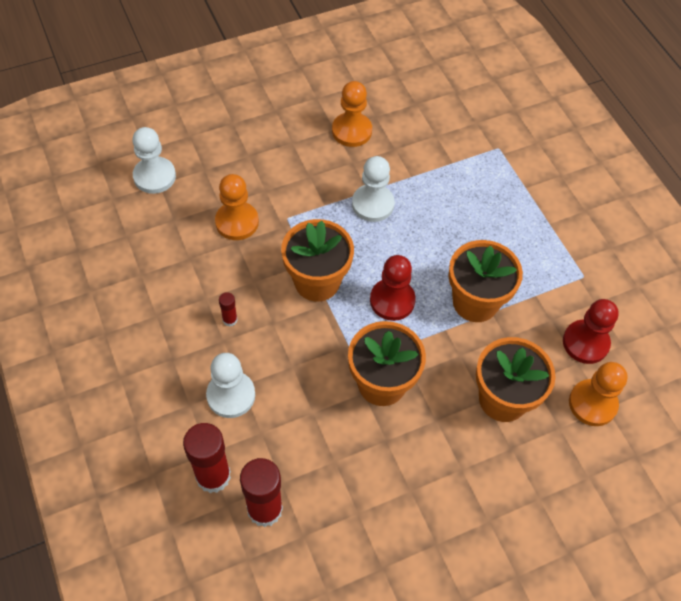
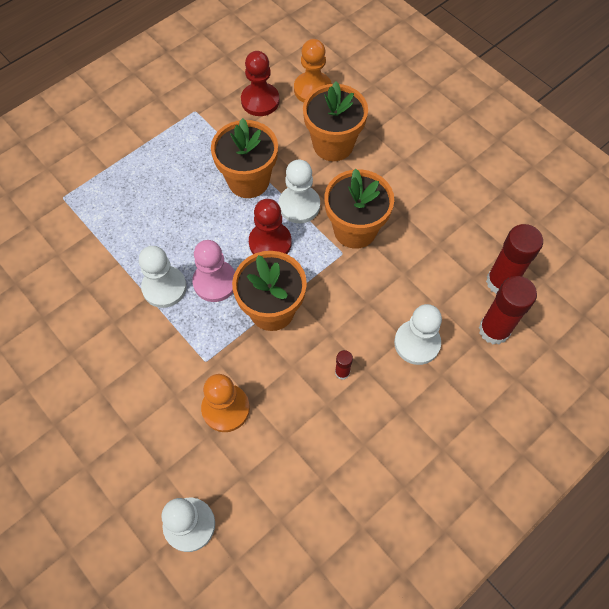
camera: 105 degrees left, 5 degrees up
orange pawn [332,81,372,147] -> none
none -> pink pawn [192,240,235,302]
none -> white pawn [279,160,320,223]

